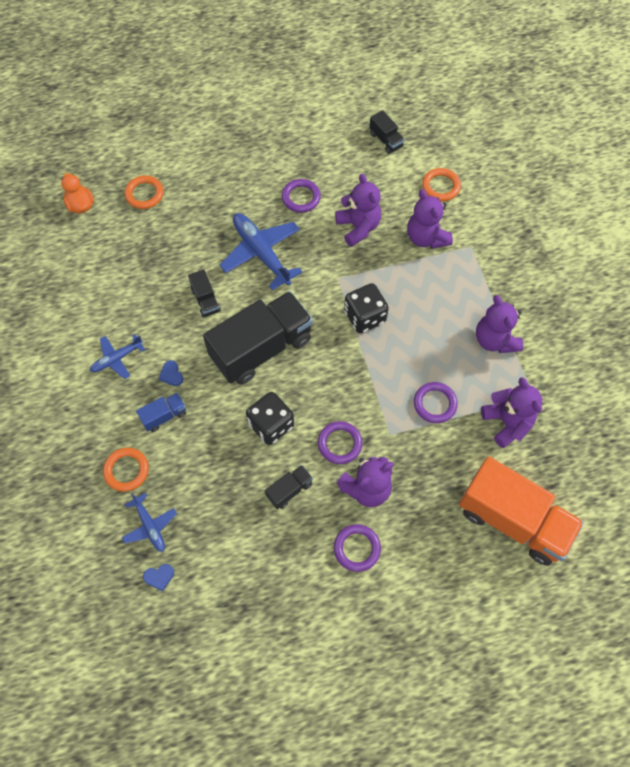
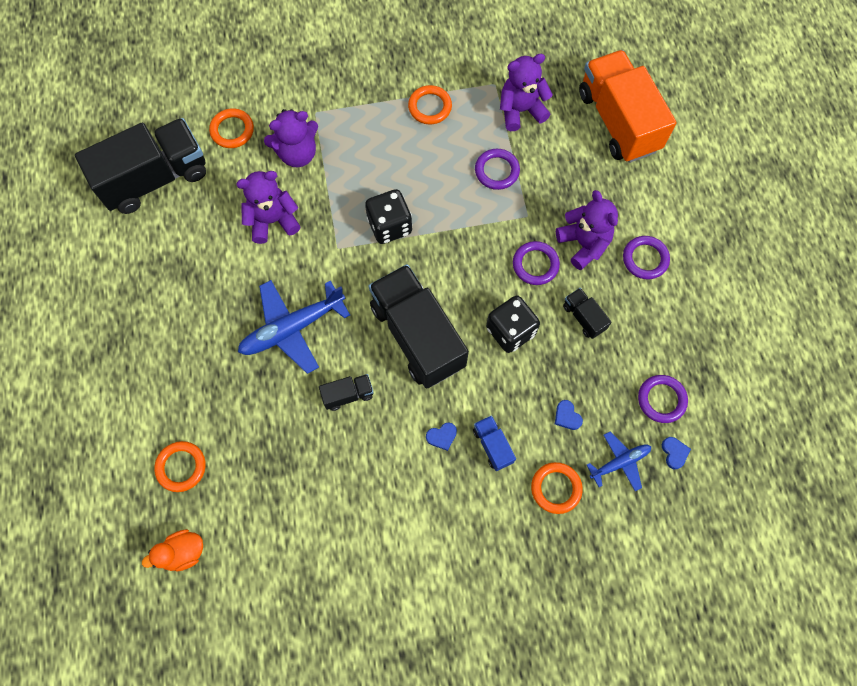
camera: 85 degrees left, 5 degrees up
blue plane [90,334,145,379] -> none
purple ring [282,179,321,213] -> purple ring moved to [638,375,688,423]
black truck [369,110,405,154] -> black truck [75,118,206,214], size x2.33
orange truck [459,457,584,566] -> orange truck turned 60 degrees counterclockwise [579,50,677,163]
purple teddy bear [476,295,523,353] -> orange ring [408,85,452,124]
none -> blue heart [555,400,583,430]

